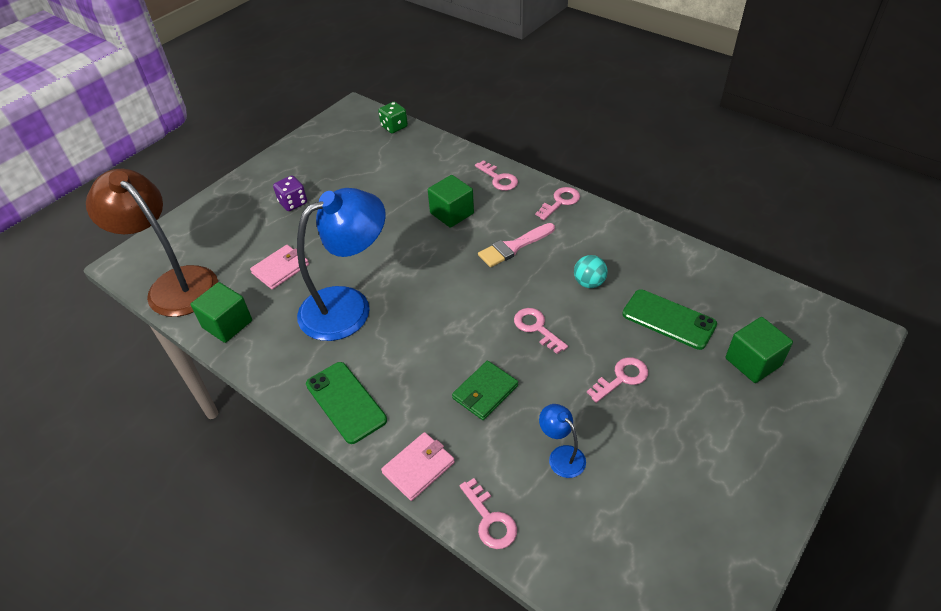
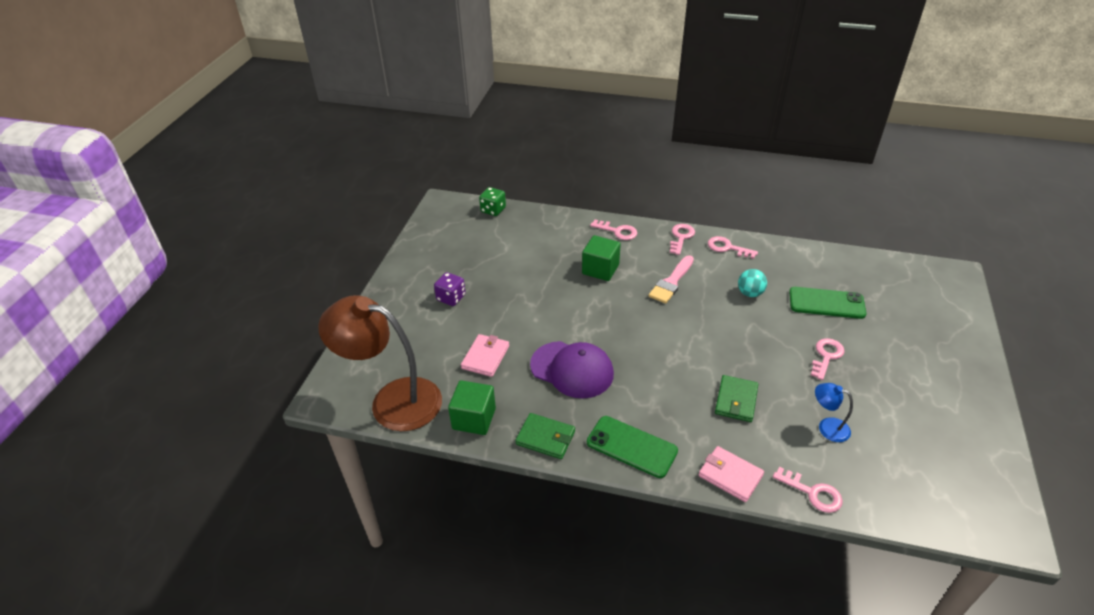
camera: 25 degrees left, 5 degrees down
blue lamp [297,188,386,341] -> purple cap [530,341,614,399]
pink wallet [381,432,455,501] -> pink wallet turned 75 degrees counterclockwise [699,446,764,502]
pink key [514,308,568,354] -> pink key moved to [708,236,758,259]
green cube [726,317,793,383] -> none
none -> green wallet [515,413,575,459]

